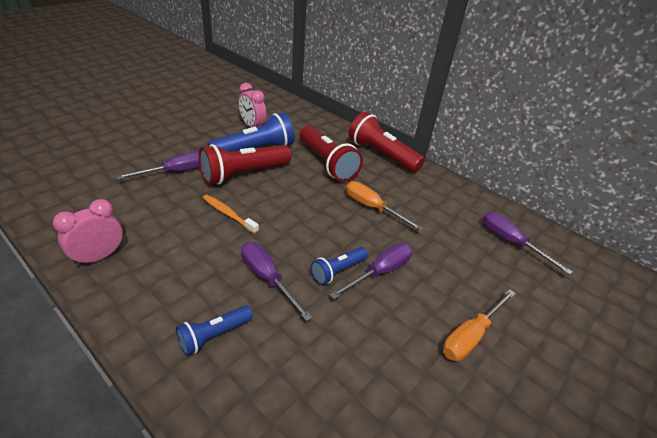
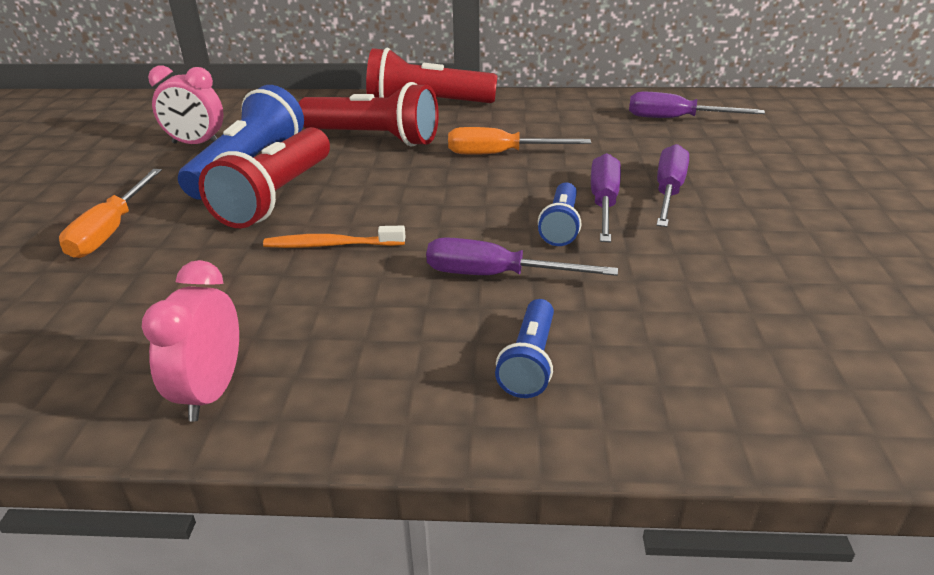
camera: 35 degrees left, 5 degrees down
purple screwdriver [116,151,200,179] -> purple screwdriver moved to [656,144,689,227]
orange screwdriver [443,289,516,361] -> orange screwdriver moved to [59,169,162,258]

